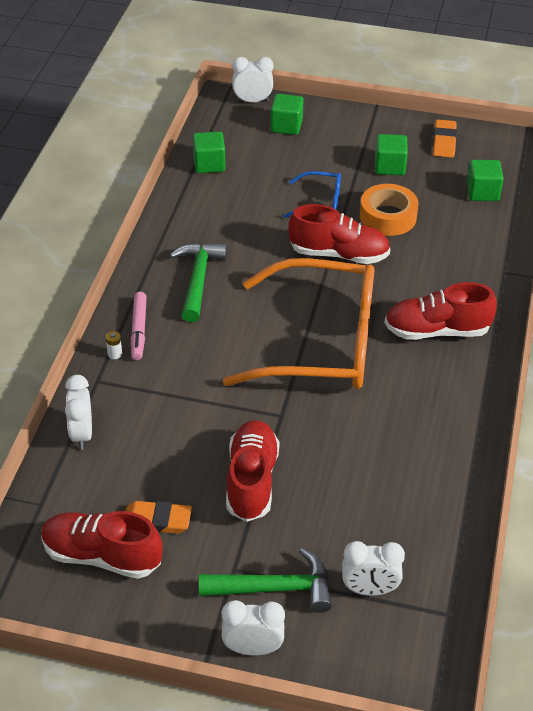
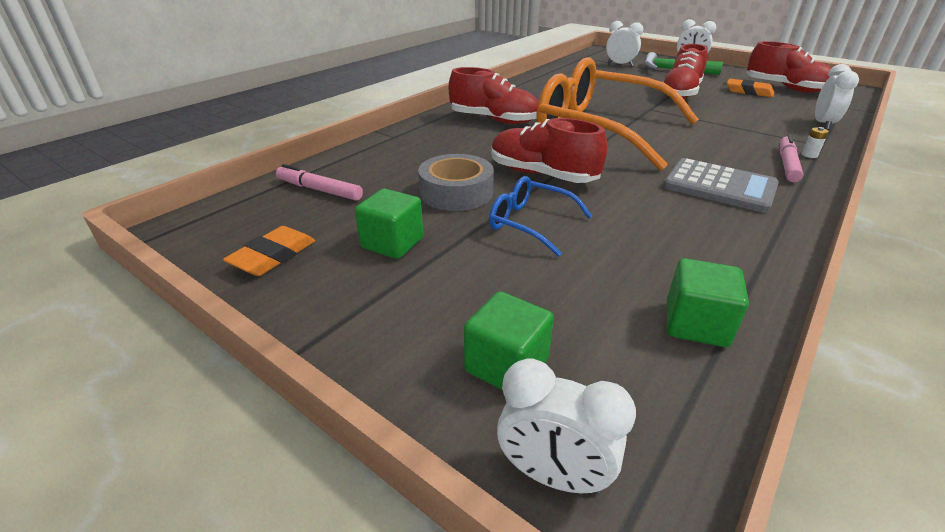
camera: 155 degrees left, 10 degrees down
green hammer [170,243,227,322] -> grey calculator [663,158,779,213]
orange tape [360,184,418,236] -> grey tape [418,154,494,211]
green cube [467,160,504,201] -> pink marker [276,164,363,201]

